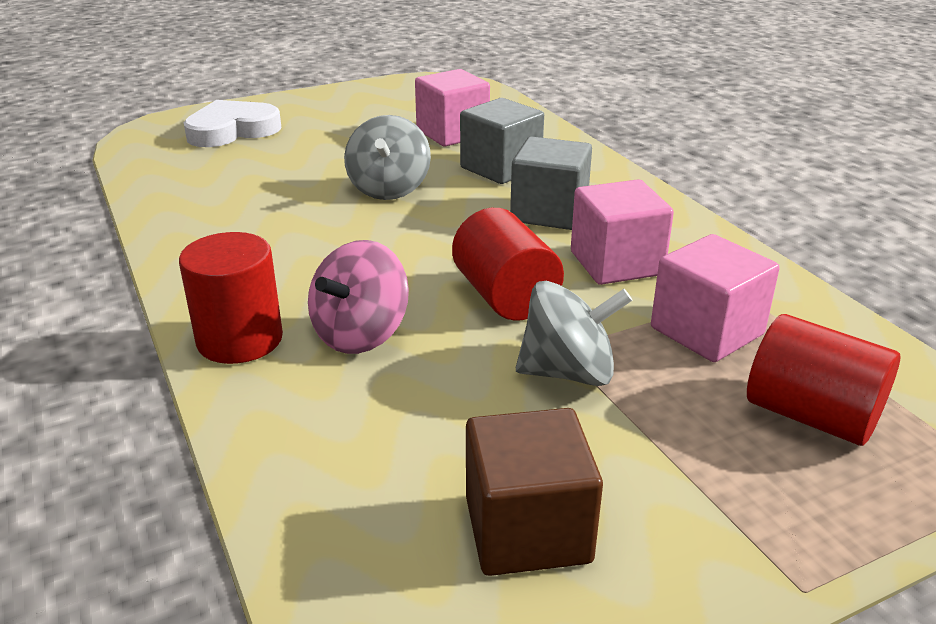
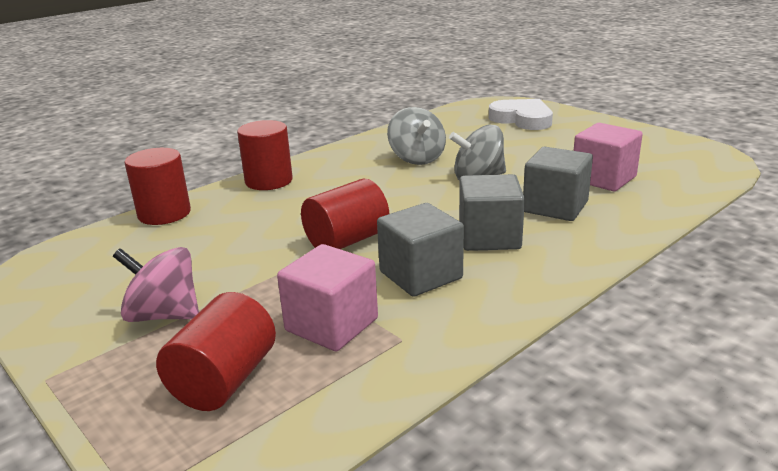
camera: 75 degrees right, 5 degrees down
pink spinning top [308,240,409,354] -> pink spinning top moved to [113,247,199,322]
brown cube [466,408,603,576] -> none
grey spinning top [516,281,632,386] -> grey spinning top moved to [387,107,446,165]
pink cube [571,179,674,285] -> grey cube [377,203,464,297]
none -> red cylinder [124,148,191,225]

